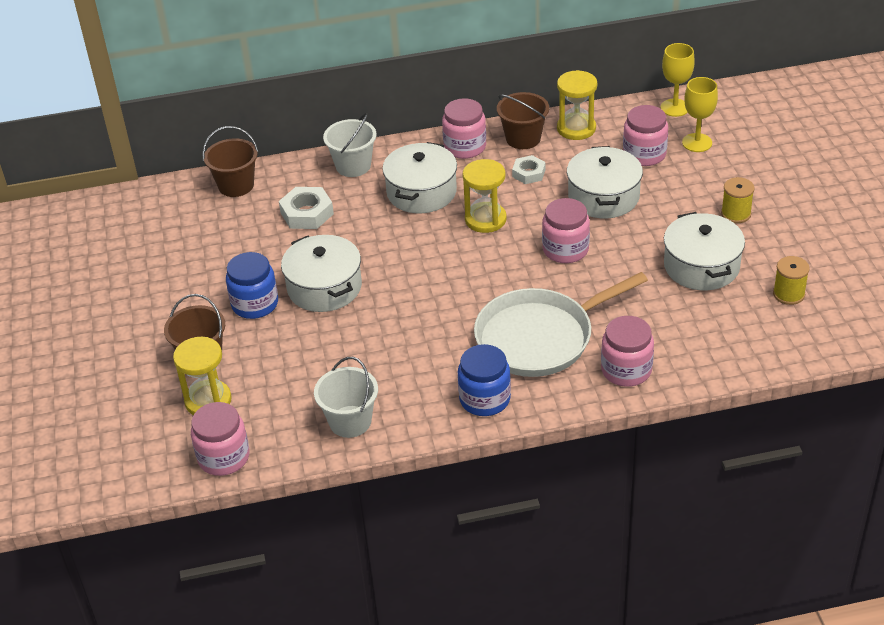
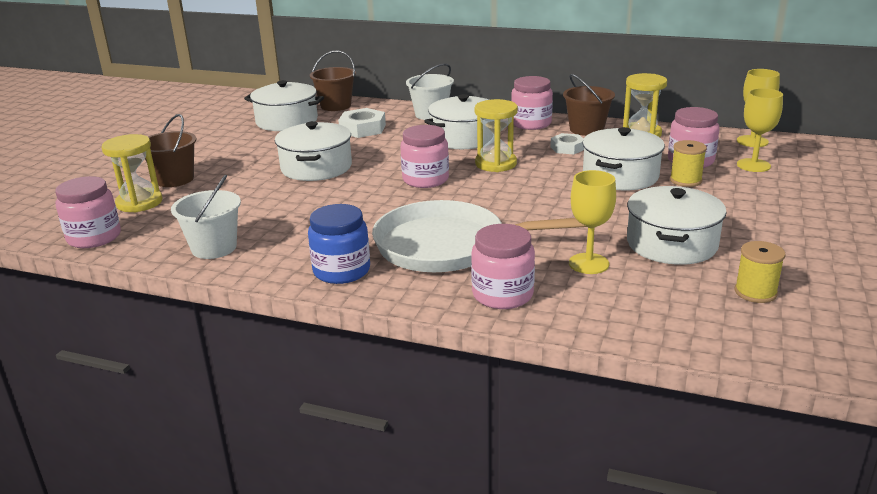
camera: 30 degrees right, 15 degrees down
blue jar [226,252,278,319] -> none
pink jar [542,198,590,263] -> pink jar moved to [400,125,449,188]
yellow spool [721,177,755,223] -> yellow spool moved to [670,140,707,187]
none -> white pot [244,80,324,131]
none -> yellow goblet [569,170,616,274]

